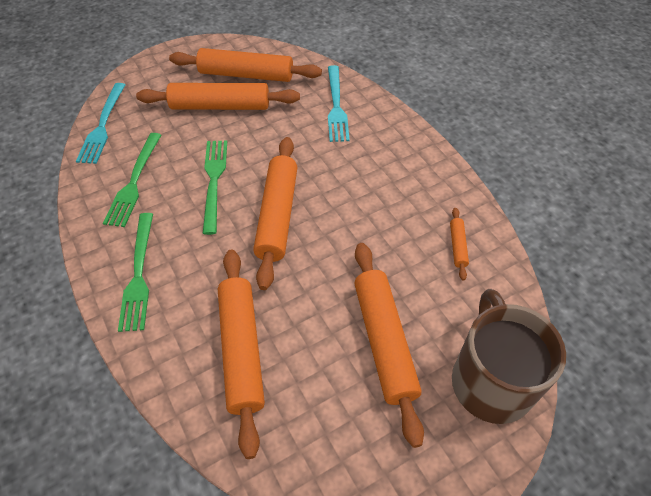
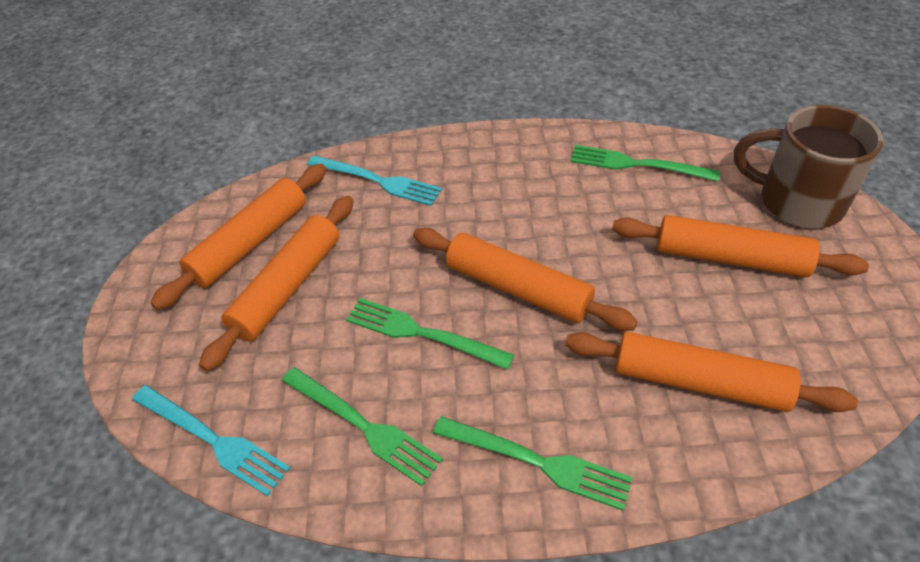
camera: 60 degrees left, 5 degrees down
orange rolling pin [450,208,469,280] -> green fork [570,145,720,182]

